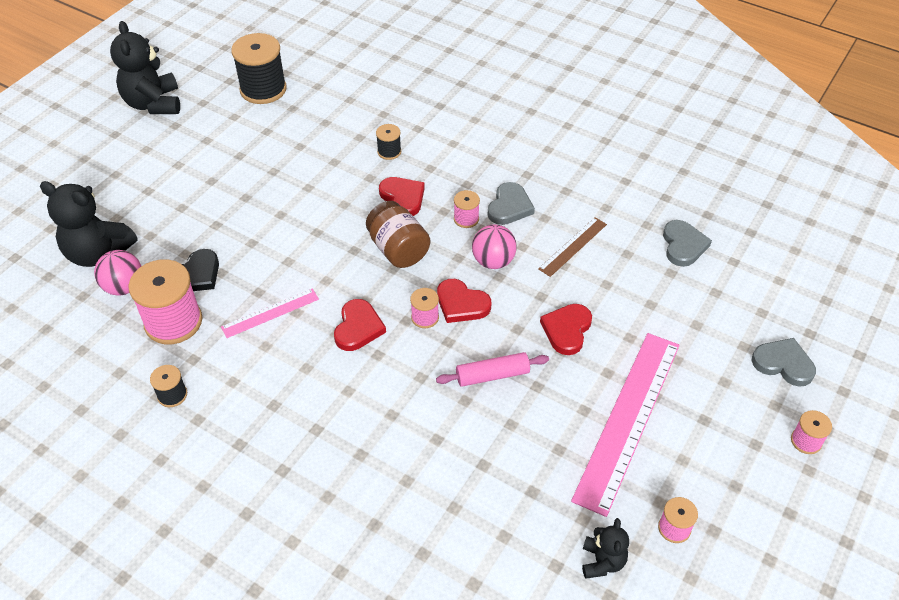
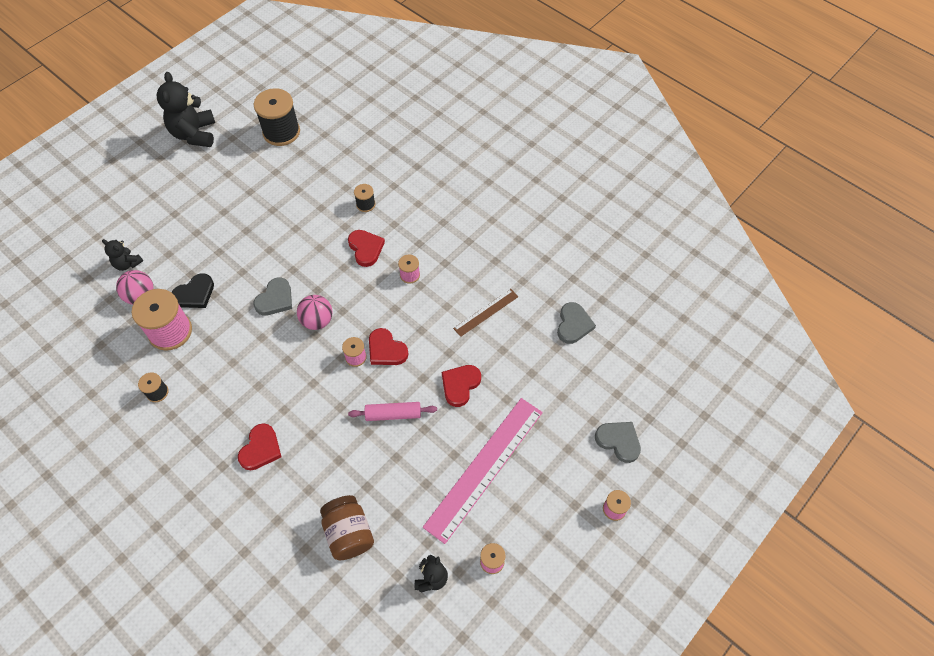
camera: 10 degrees right, 10 degrees up
black teddy bear [40,181,138,267] -> black teddy bear [102,239,143,271], size x0.53
pink ruler [221,288,319,338] -> none
red heart [334,299,386,351] -> red heart moved to [238,423,281,470]
brown jar [366,201,430,268] -> brown jar moved to [320,495,374,560]
pink ball [472,224,517,269] -> pink ball moved to [297,295,333,330]
grey heart [488,182,535,225] -> grey heart moved to [253,278,292,316]

